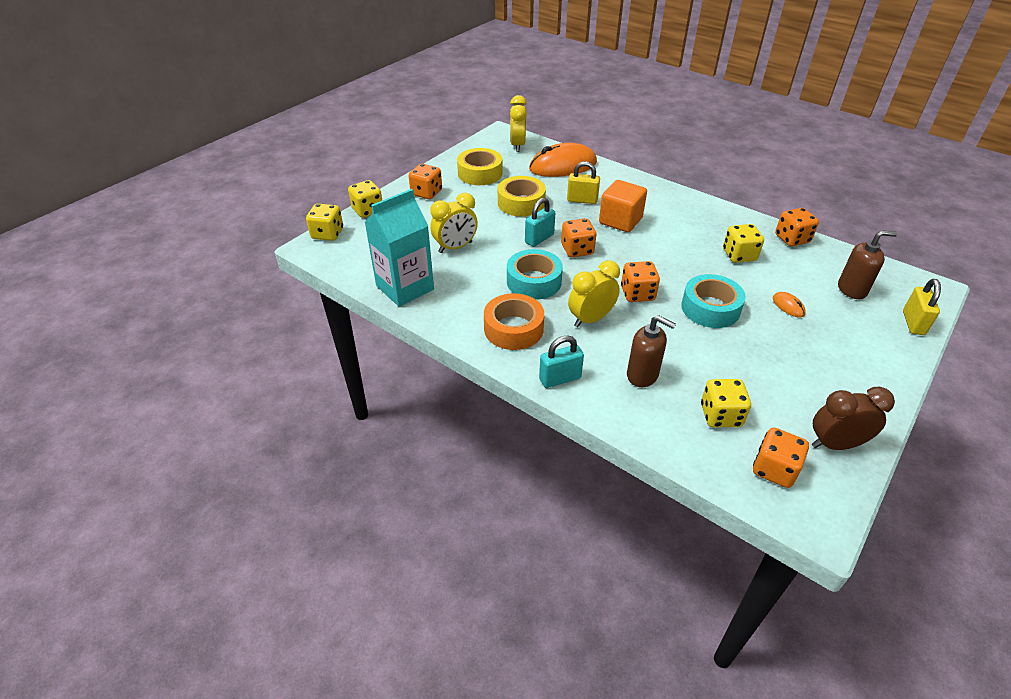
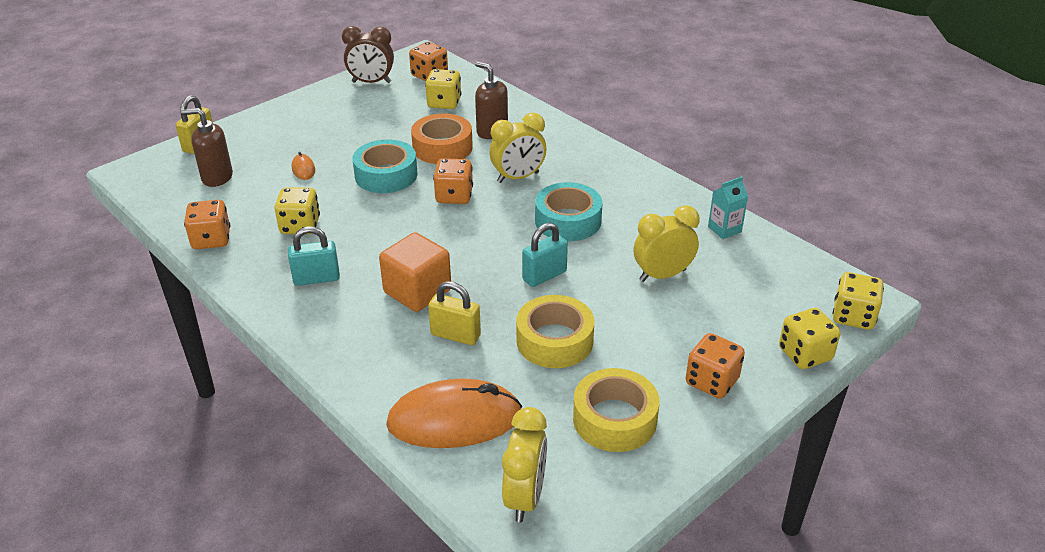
camera: 170 degrees left, 5 degrees down
turquoise carton [364,189,434,307] -> turquoise carton [708,176,748,239], size x0.47
orange tape [484,293,544,350] -> orange tape moved to [411,114,473,164]
turquoise padlock [539,335,584,388] -> turquoise padlock moved to [288,227,340,286]
orange dice [561,218,596,257] -> none

